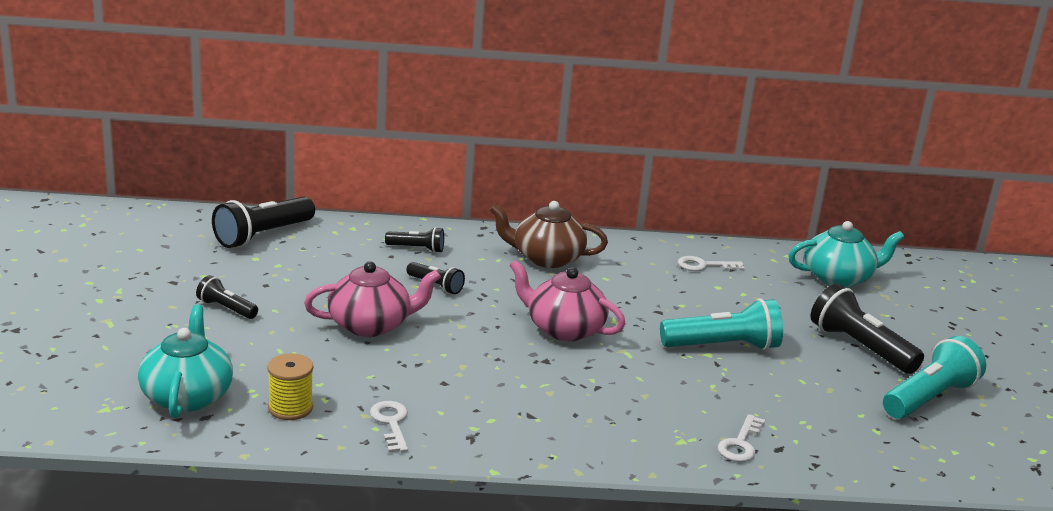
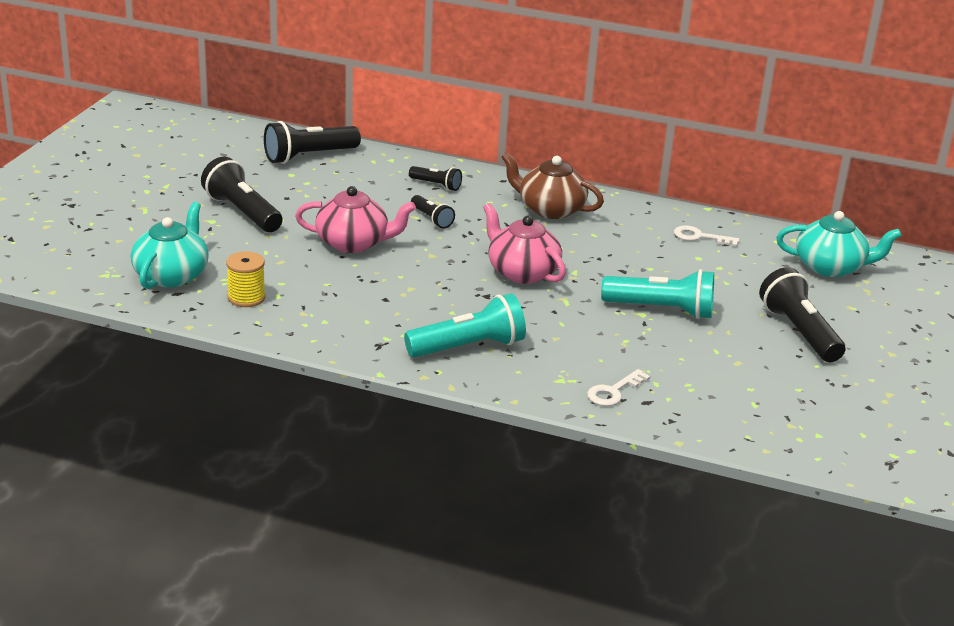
camera: 20 degrees right, 5 degrees up
black flashlight [196,275,258,319] -> black flashlight [201,157,283,232], size x1.83
white key [370,401,408,453] -> none
turquoise flashlight [883,336,986,419] -> turquoise flashlight moved to [404,293,526,358]

